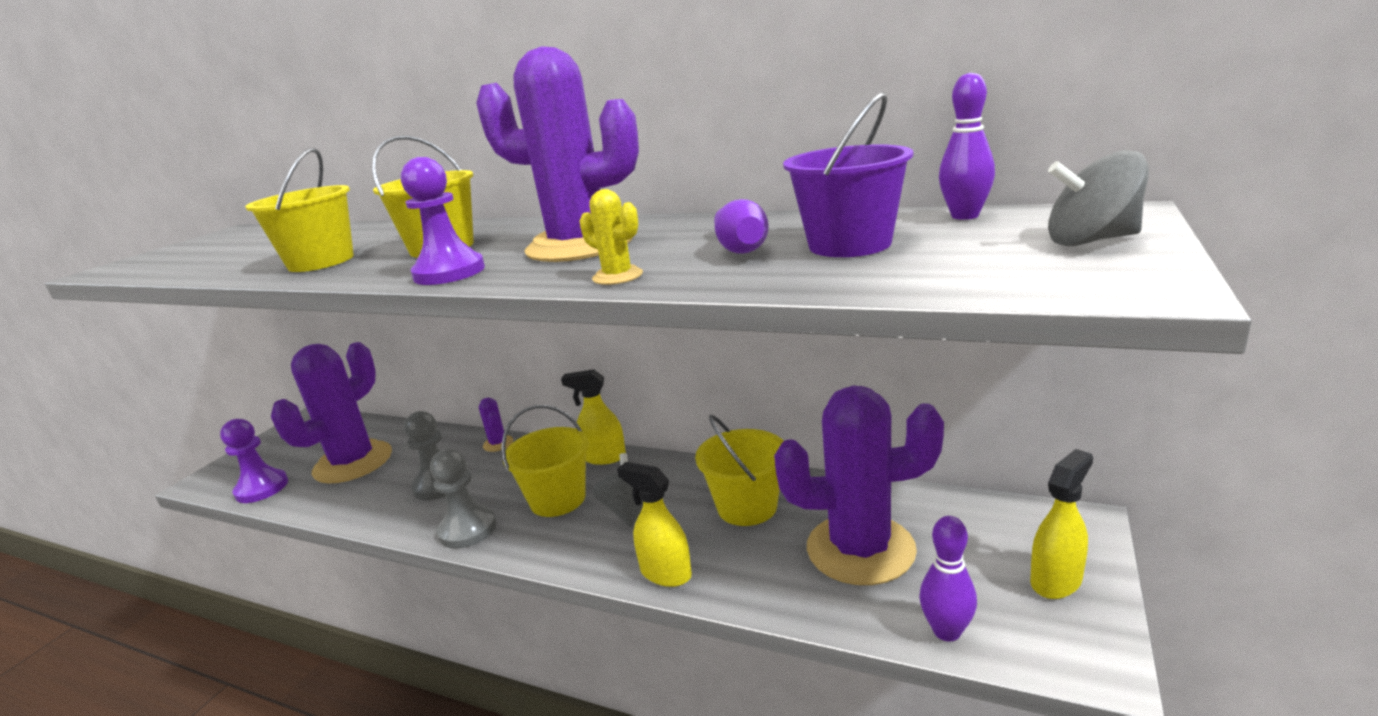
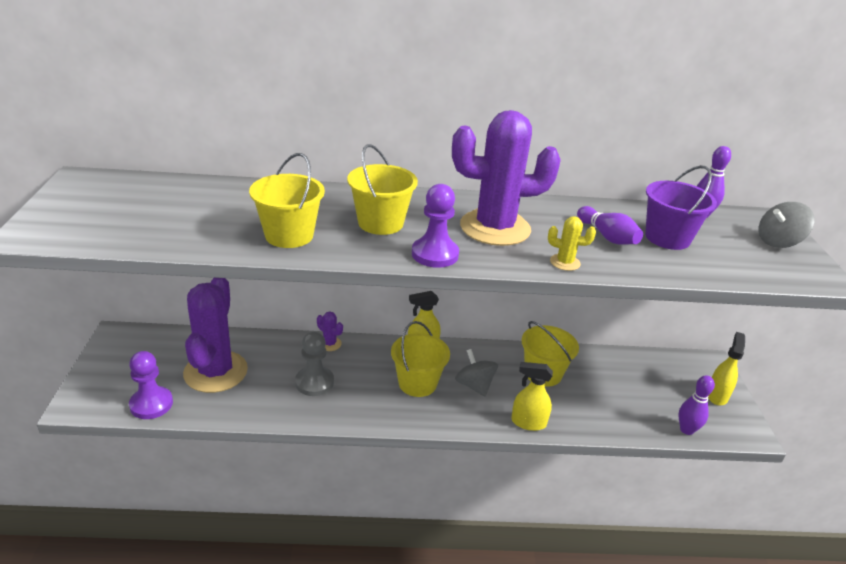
camera: 30 degrees left, 10 degrees up
grey pawn [430,449,496,549] -> none
purple cactus [774,385,944,585] -> none

